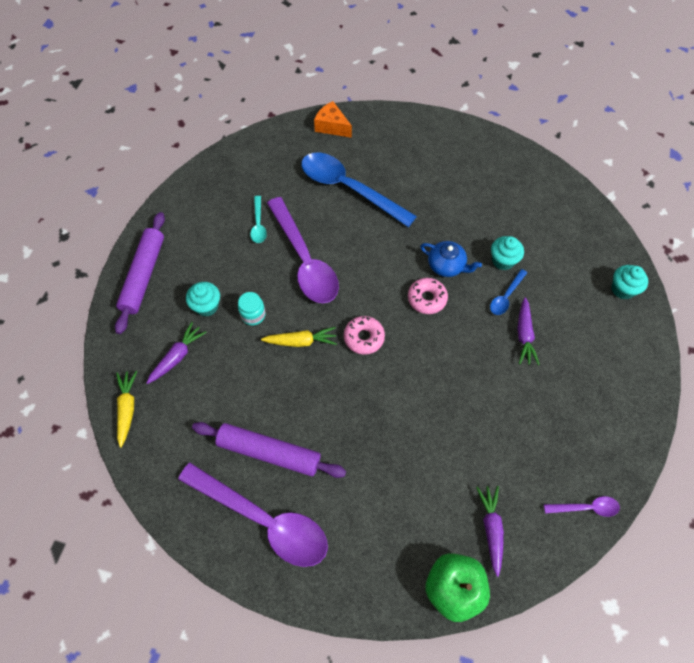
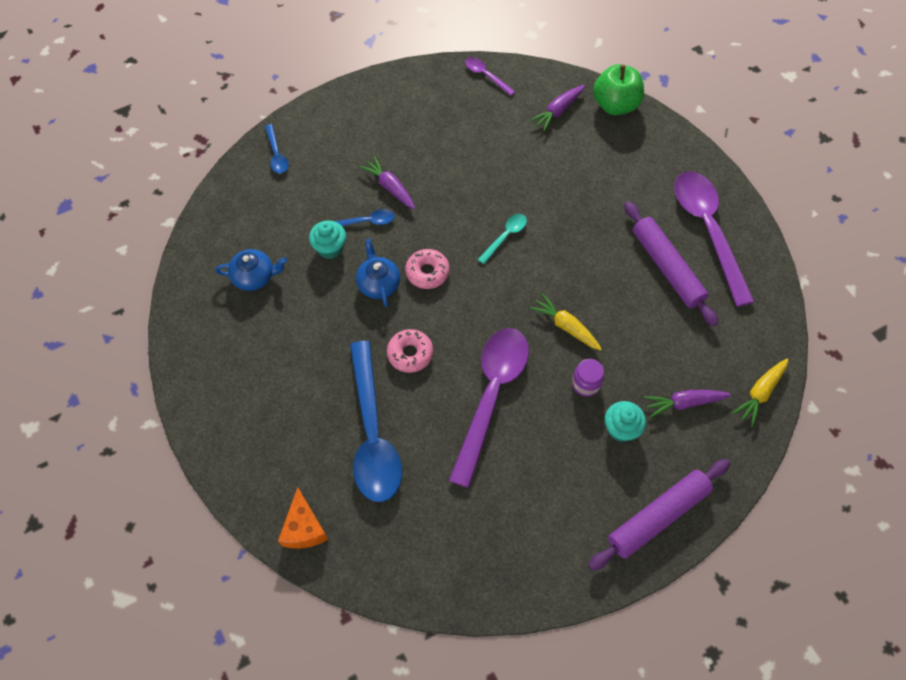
camera: 135 degrees left, 0 degrees up
turquoise jar [238,292,266,325] -> purple jar [572,359,604,396]
turquoise spoon [250,196,267,243] -> turquoise spoon moved to [478,214,527,264]
pink donut [344,316,385,355] -> pink donut moved to [387,329,433,373]
purple carrot [517,297,540,365] -> purple carrot turned 90 degrees counterclockwise [359,156,415,209]
turquoise cupcake [612,265,648,299] -> blue spoon [265,124,289,174]
none -> blue teapot [215,249,287,291]

